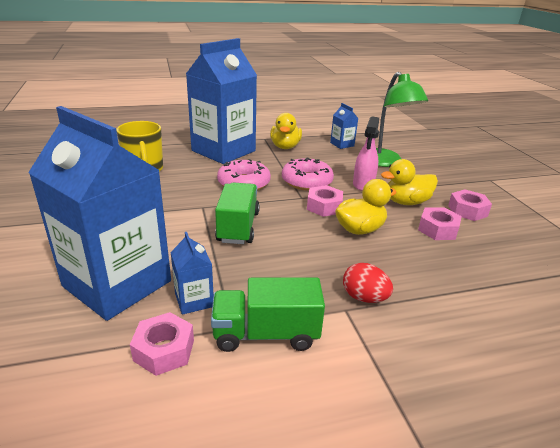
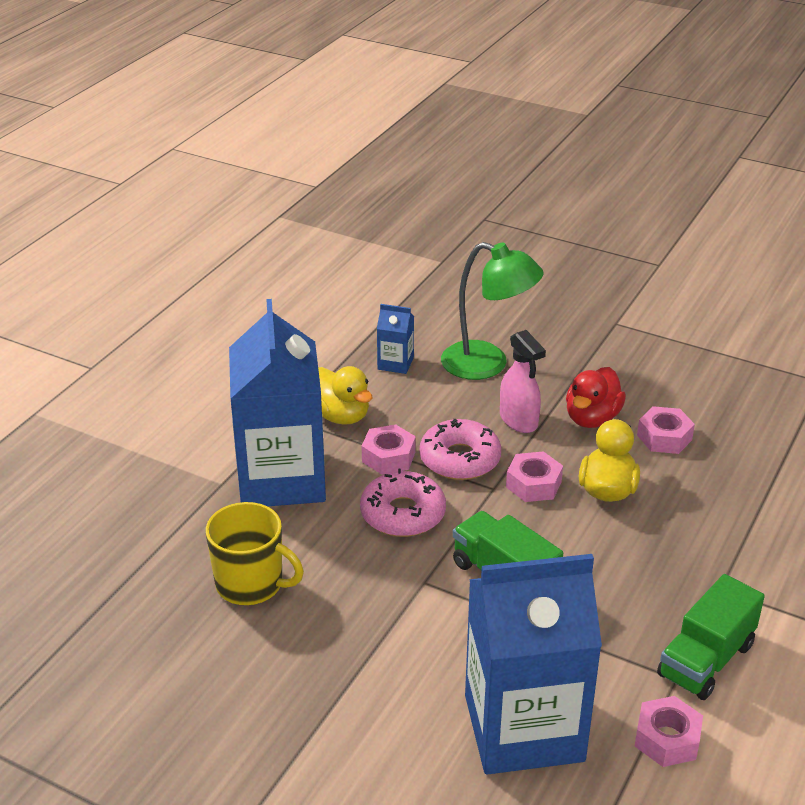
camera: 45 degrees left, 5 degrees up
blue carton [170,232,214,315] -> none
red egg [343,263,393,303] -> none
yellow duck [381,159,438,205] -> red duck [566,367,626,428]
pink nut [448,190,492,221] -> pink nut moved to [362,424,416,475]

